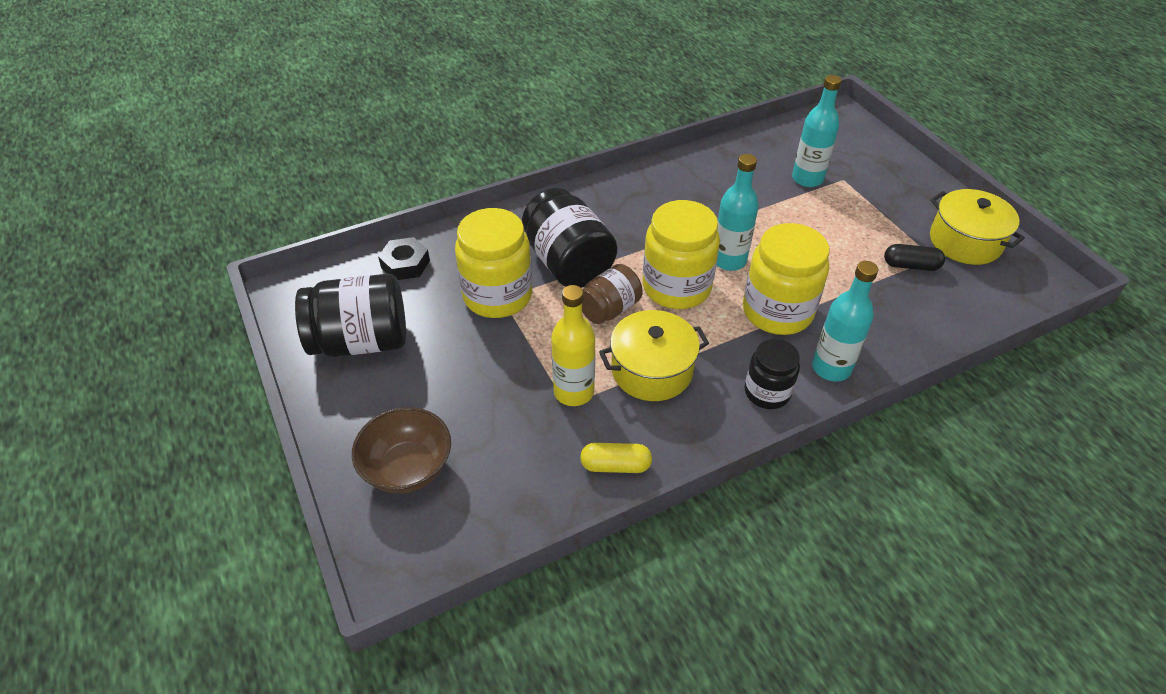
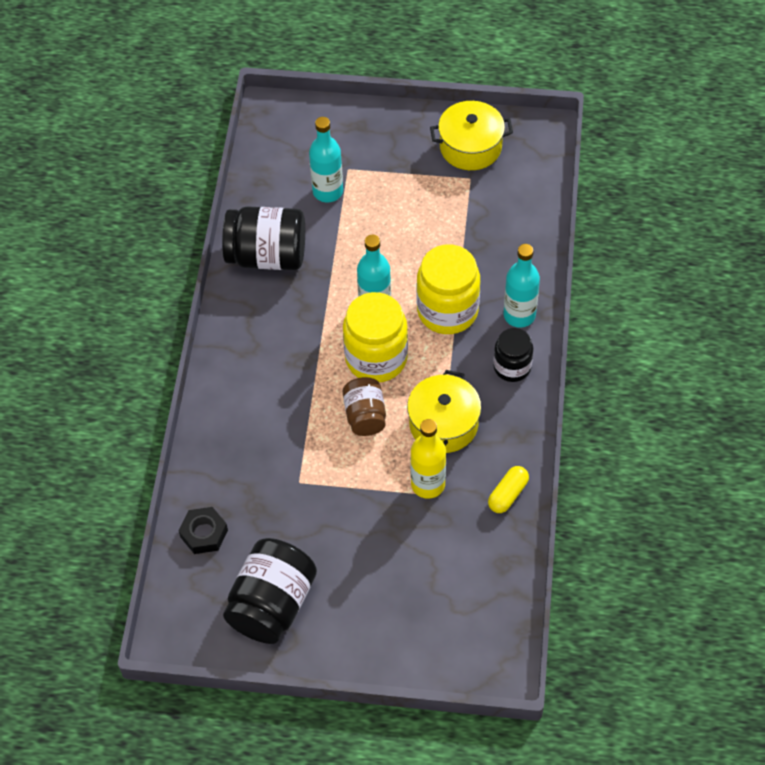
camera: 55 degrees left, 10 degrees up
brown bowl [352,407,451,493] -> none
yellow jar [455,208,532,318] -> none
black jar [522,188,617,288] -> black jar moved to [222,207,305,270]
black capsule [884,244,945,271] -> none

